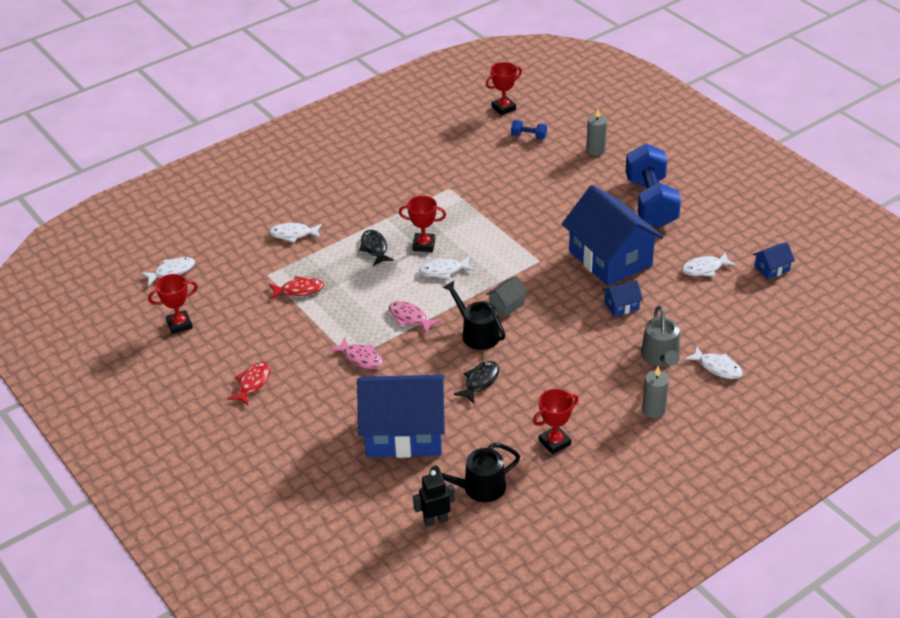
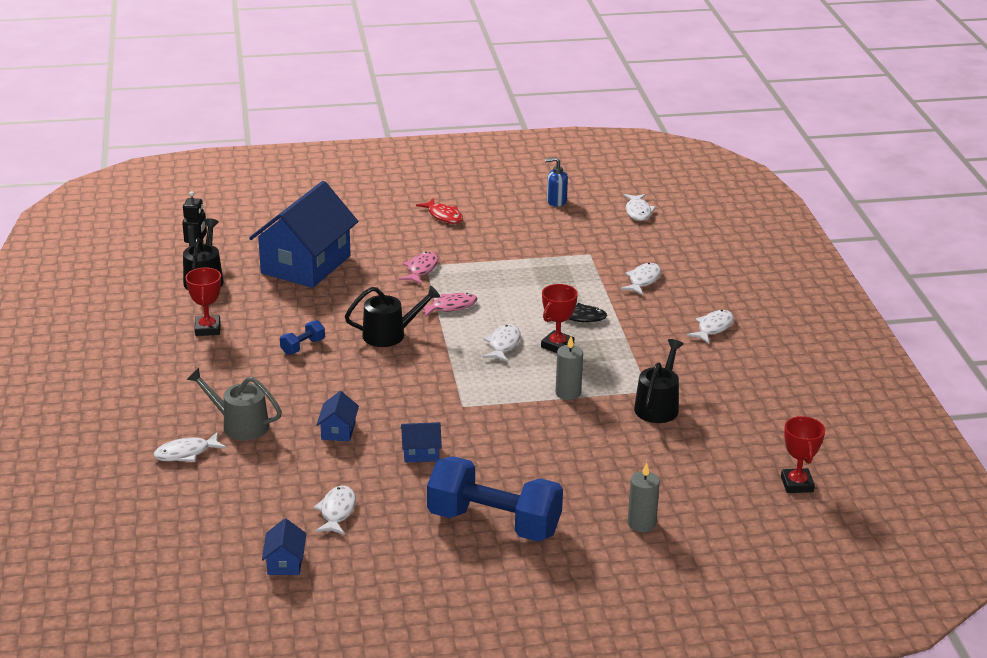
camera: 115 degrees right, 10 degrees down
red trophy [148,274,198,334] -> blue soap dispenser [545,157,568,207]
red fish [269,276,324,299] -> none
pink fish [330,337,383,369] -> pink fish turned 135 degrees clockwise [399,252,438,285]
black fish [454,361,499,403] -> none
grey house [486,276,528,317] -> none
blue dumbbell [511,120,547,140] -> blue dumbbell moved to [280,320,325,355]
blue house [562,185,663,286] -> blue house [401,422,442,462], size x0.40
grey candle [642,366,669,418] -> grey candle moved to [556,336,583,400]
none -> black watering can [634,339,684,423]
none -> white fish [687,310,734,344]

